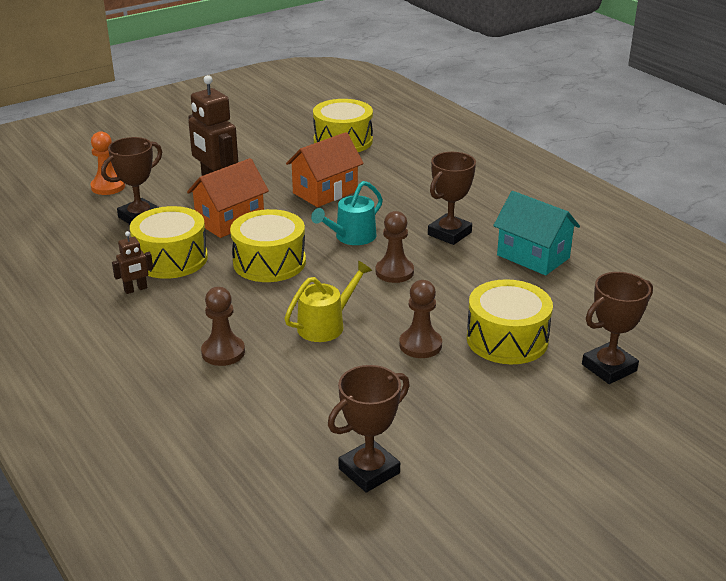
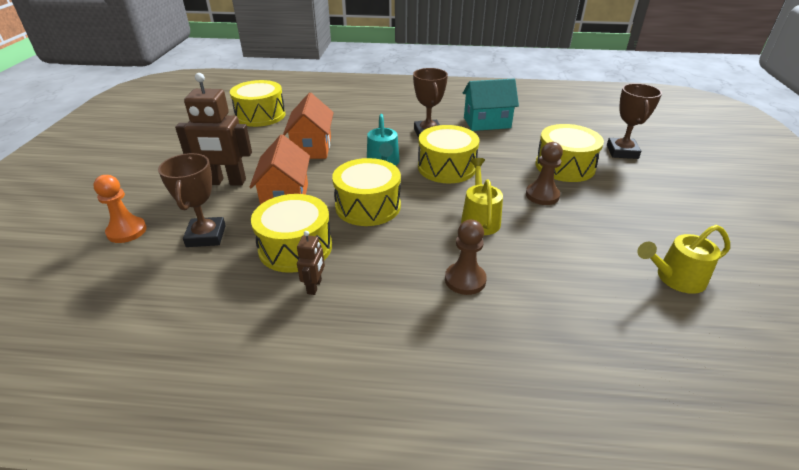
camera: 50 degrees left, 5 degrees up
brown trophy [328,365,410,493] -> yellow watering can [637,225,730,294]
brown pawn [376,211,414,283] -> yellow drum [418,125,479,183]

